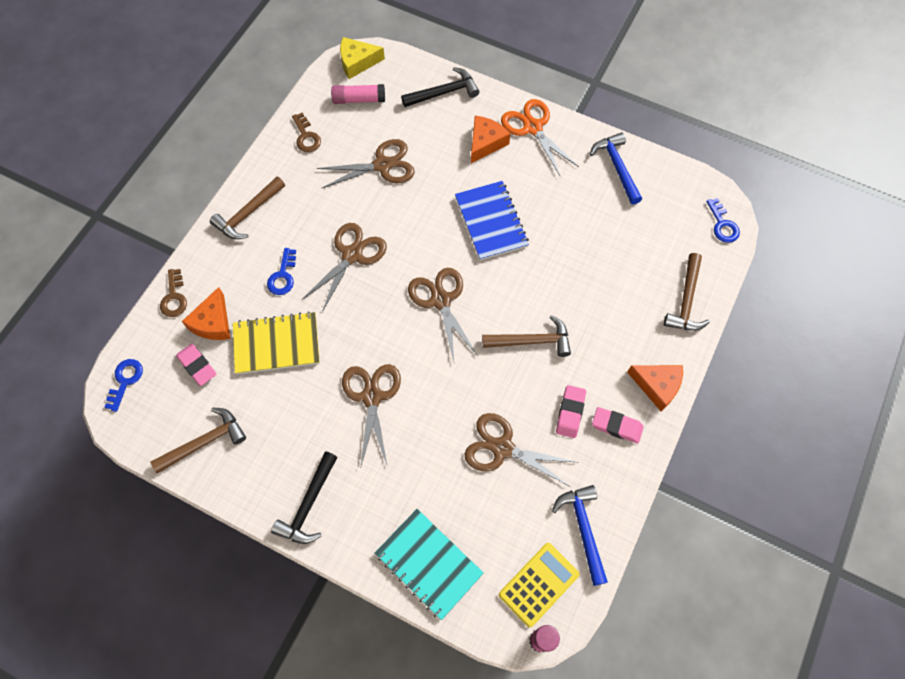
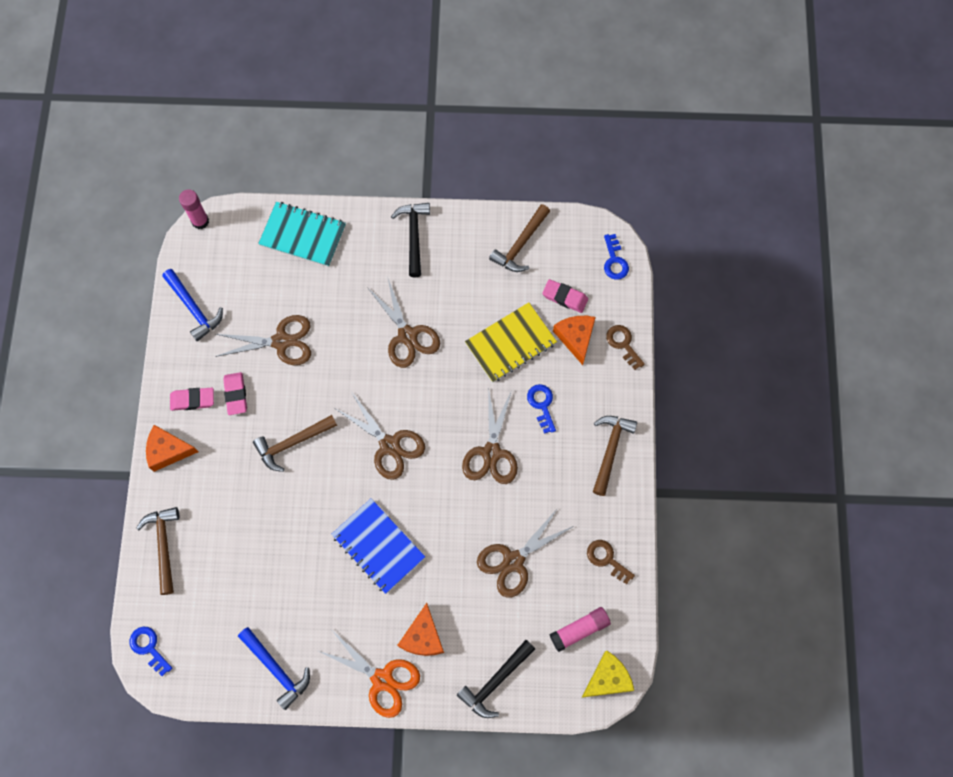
camera: 155 degrees right, 5 degrees up
yellow calculator [499,543,580,627] -> none

